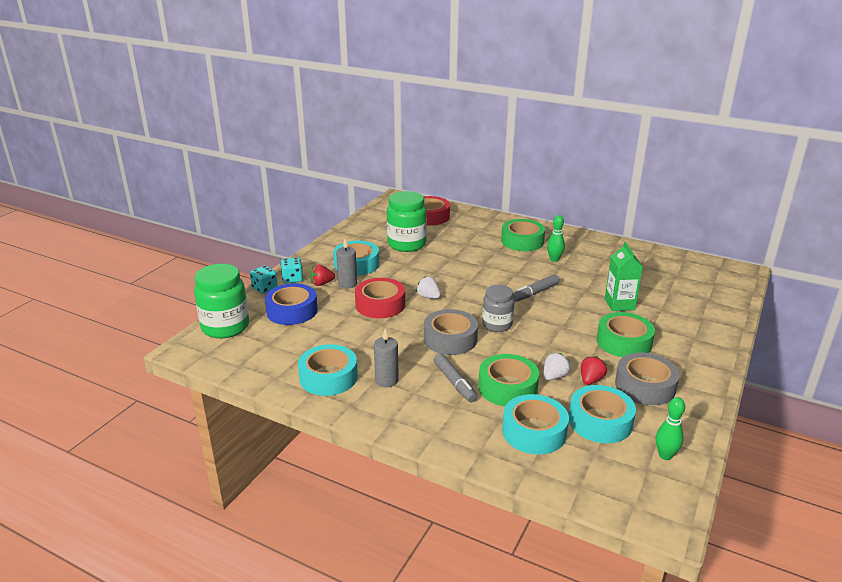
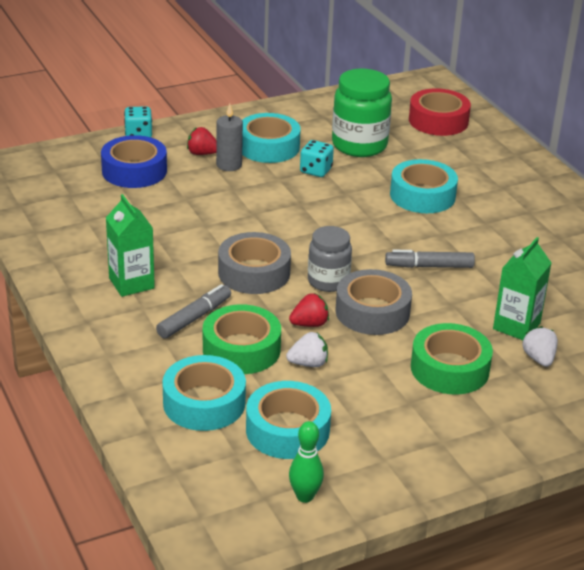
camera: 35 degrees right, 5 degrees up
green jar [194,264,249,338] -> none
turquoise dice [281,257,303,283] -> turquoise dice moved to [300,140,334,177]
turquoise tape [298,344,358,396] -> turquoise tape moved to [390,159,458,213]
red tape [355,278,405,318] -> none
grey candle [374,328,399,387] -> green carton [106,194,155,297]
white strawberry [416,276,441,299] -> white strawberry moved to [522,326,558,367]
grey marker [434,354,477,402] -> grey marker turned 150 degrees counterclockwise [156,284,231,339]
green tape [501,219,545,251] -> none
green bowling pin [547,215,565,262] -> none
red strawberry [581,356,607,385] -> red strawberry moved to [289,293,329,327]
grey tape [615,353,680,405] -> grey tape moved to [335,269,412,335]

